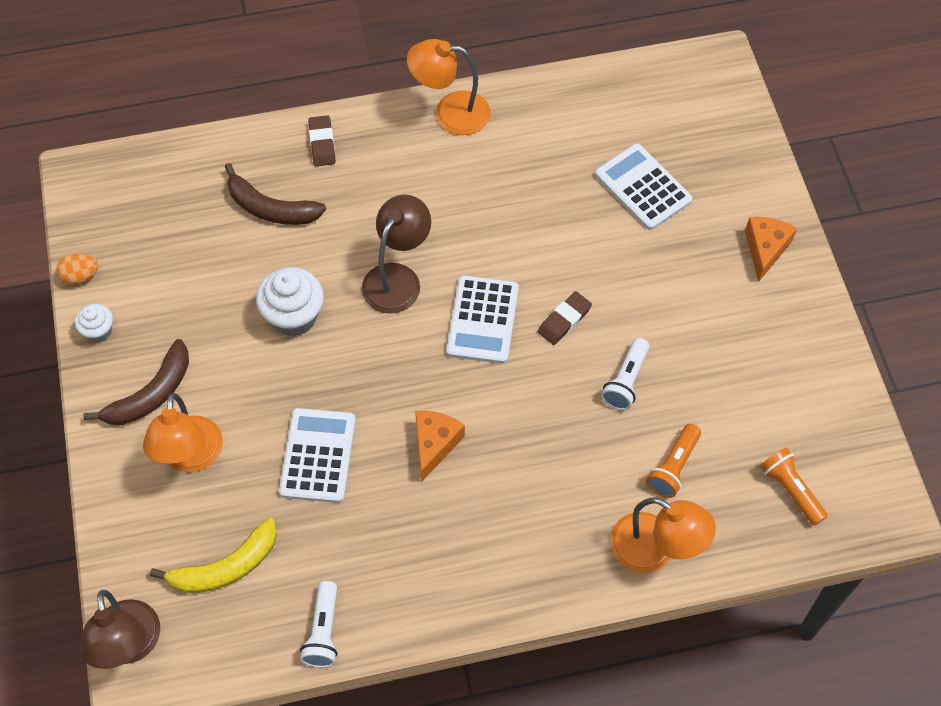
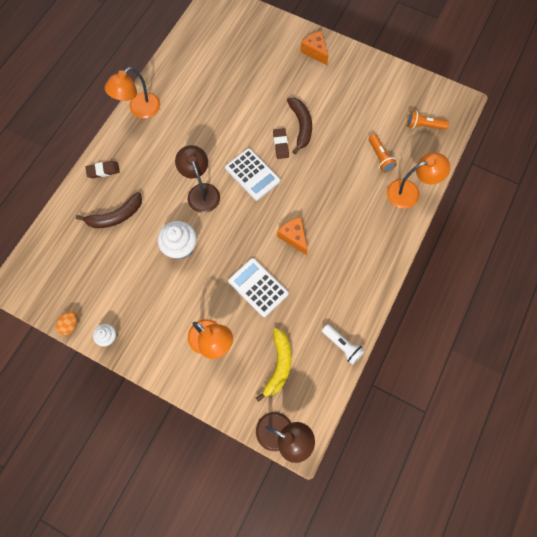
camera: 50 degrees left, 10 degrees up
brown banana [83,339,189,425] -> brown banana moved to [287,98,312,154]
brown eraser [308,115,336,166] -> brown eraser turned 45 degrees counterclockwise [85,161,120,178]
white calculator [595,144,692,230] -> none
white flashlight [601,338,649,410] -> none

